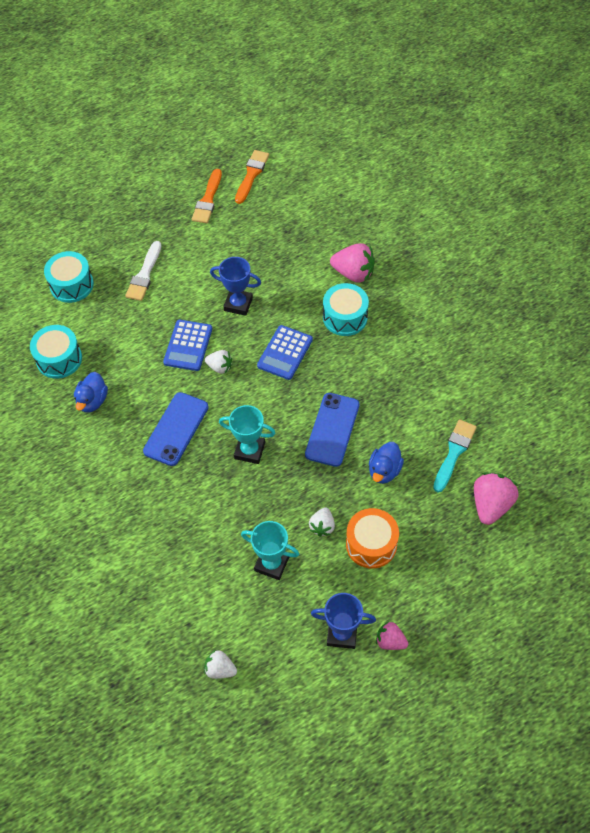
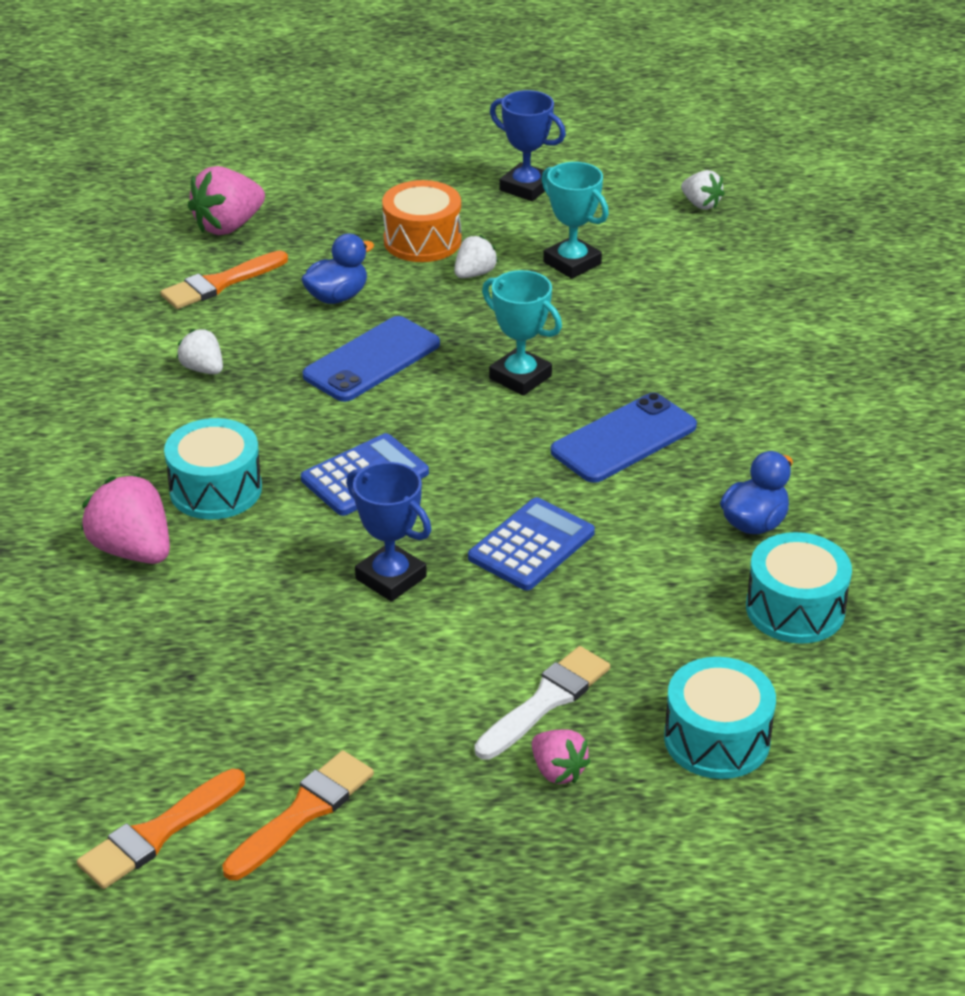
camera: 155 degrees left, 20 degrees down
white strawberry [205,350,232,374] -> white strawberry moved to [176,329,223,374]
pink strawberry [376,621,408,650] -> pink strawberry moved to [532,729,591,784]
turquoise brush [433,419,477,493] -> orange brush [160,250,288,309]

